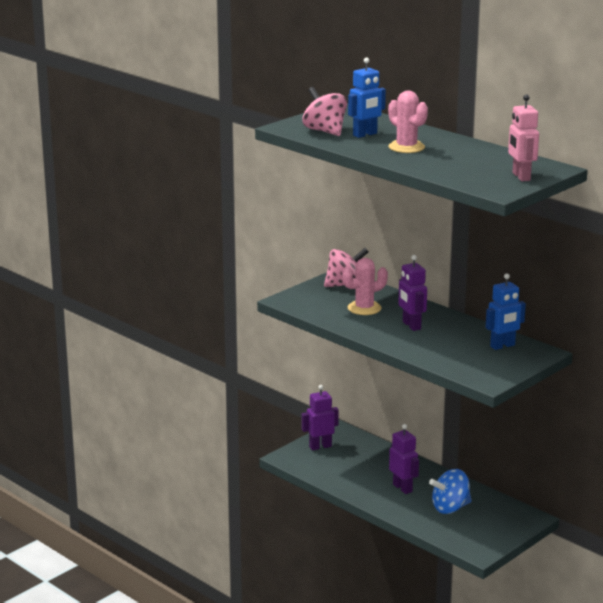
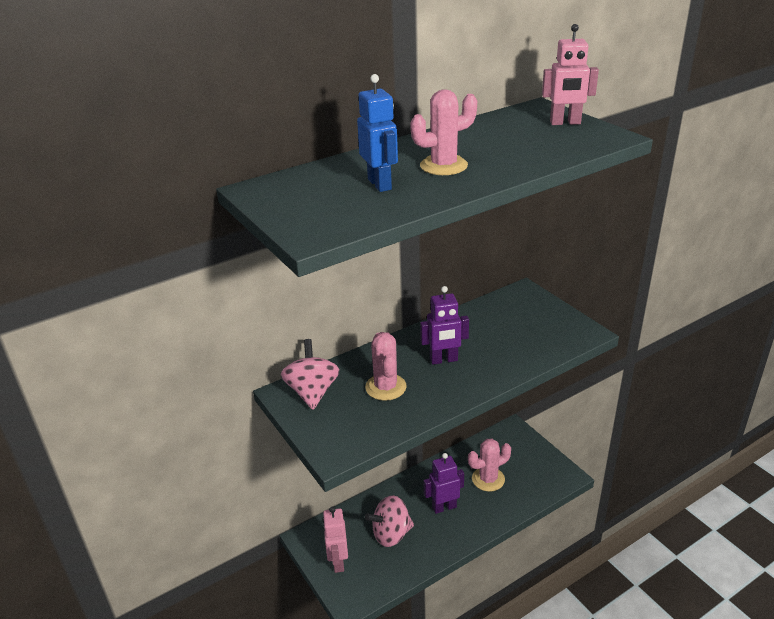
camera: 75 degrees left, 10 degrees up
pink spinning top [302,87,347,136] -> pink spinning top moved to [365,495,414,547]
purple robot [302,385,339,450] -> pink robot [322,507,348,573]
blue spinning top [429,469,472,514] -> pink cactus [468,438,511,492]
blue robot [486,273,526,350] -> none

